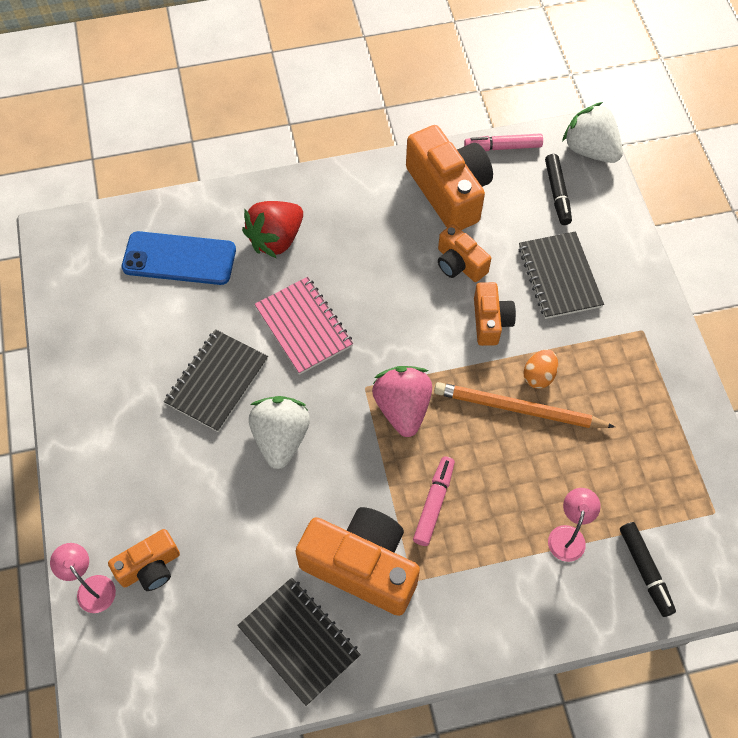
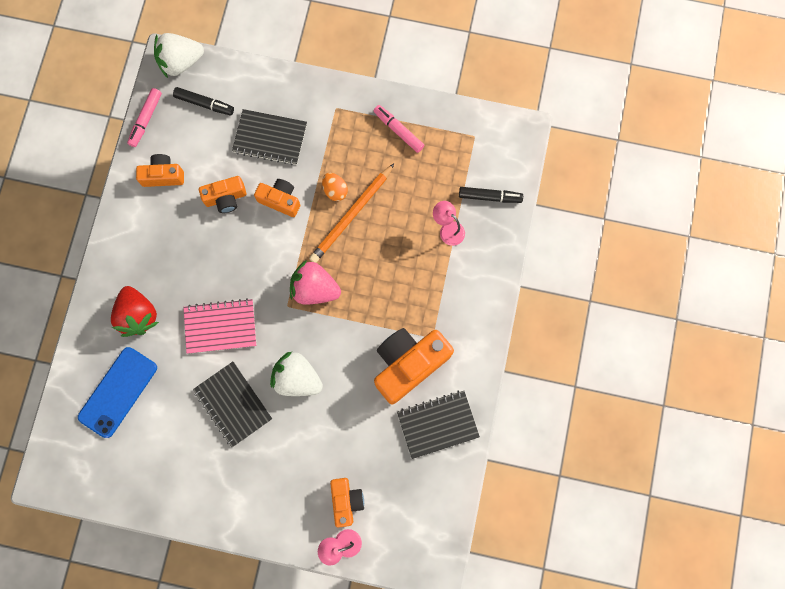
camera: 65 degrees left, 15 degrees up
orange camera [406,125,493,230] -> orange camera [136,154,184,187], size x0.55
pink marker [413,456,455,546] -> pink marker moved to [374,105,424,153]

